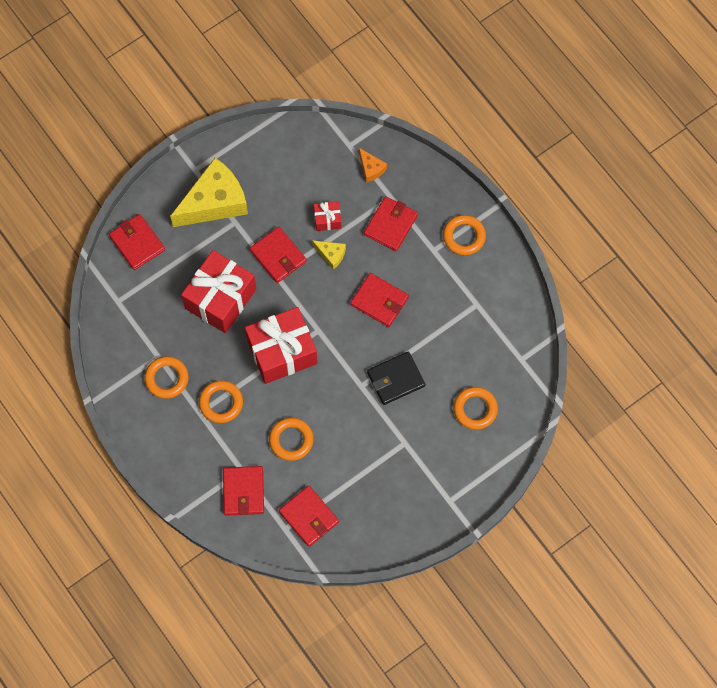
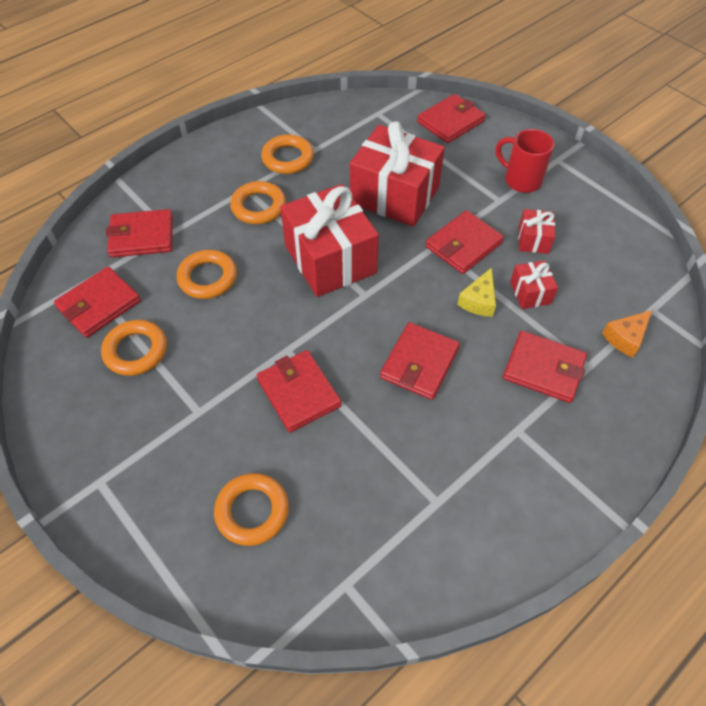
camera: 85 degrees right, 15 degrees down
yellow cheese [170,158,248,227] -> red mug [496,129,554,193]
black wallet [367,351,425,405] -> red wallet [257,350,341,433]
orange ring [443,215,486,255] -> orange ring moved to [101,320,167,376]
none -> red gift [518,209,555,254]

